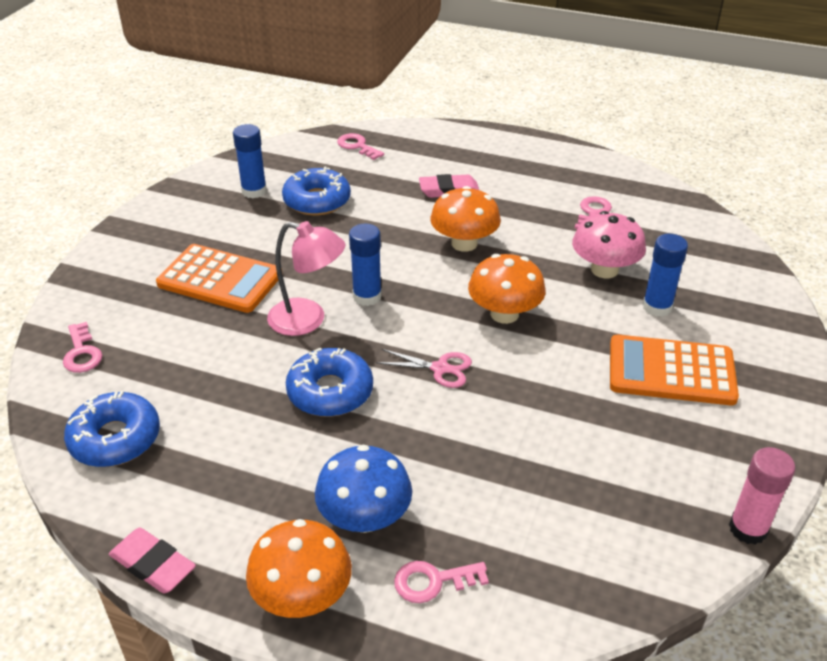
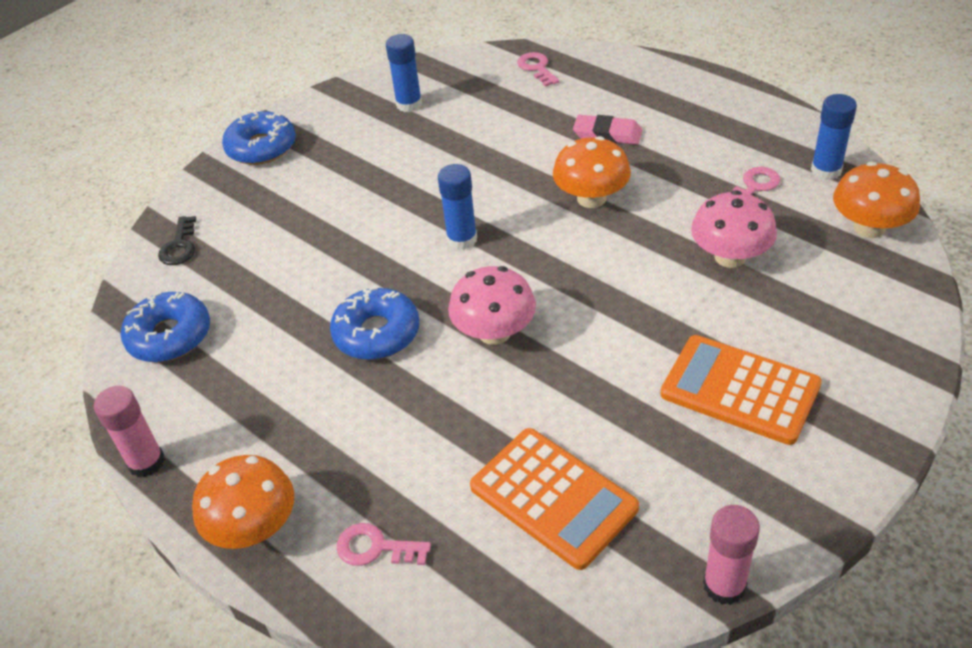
camera: 25 degrees right, 5 degrees up
pink key [63,322,102,373] -> black key [158,216,196,265]
pink eraser [109,528,196,594] -> pink glue stick [94,386,165,478]
orange calculator [156,244,283,313] -> orange calculator moved to [470,428,639,570]
pink lamp [267,221,346,336] -> none
blue donut [282,166,351,215] -> blue donut moved to [222,111,296,165]
blue mushroom [315,445,412,533] -> none
pink scissors [376,349,472,388] -> pink mushroom [448,266,536,345]
orange mushroom [468,254,546,324] -> orange mushroom moved to [833,162,920,238]
blue glue stick [642,234,688,317] -> blue glue stick moved to [811,94,857,180]

